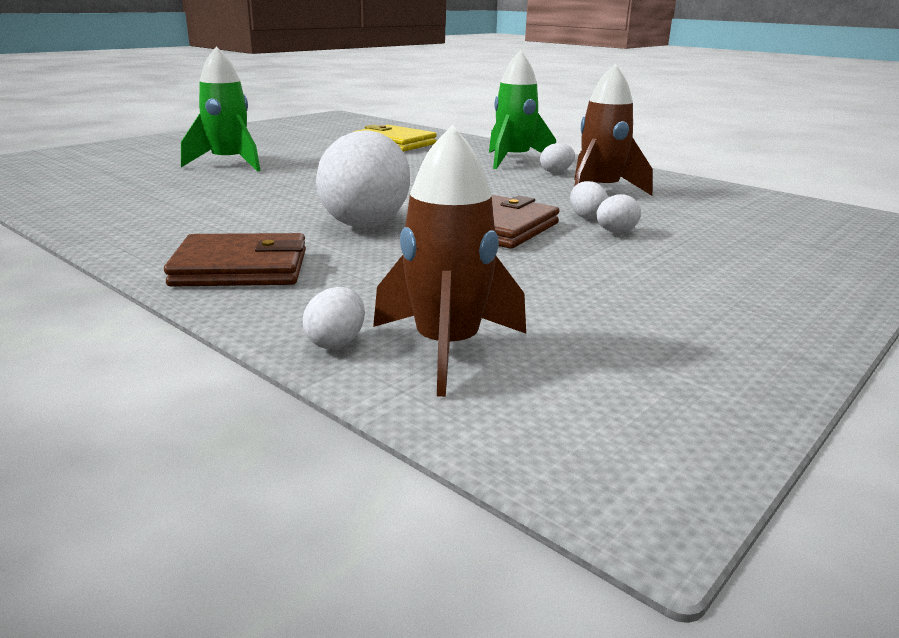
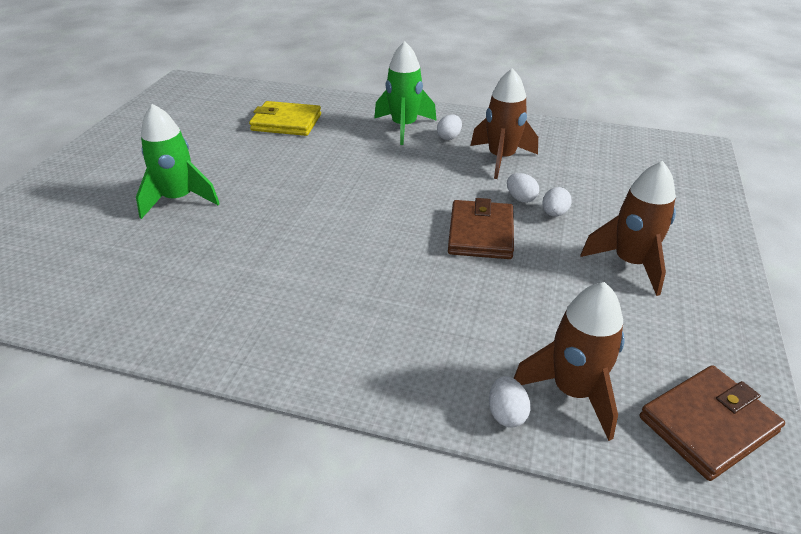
camera: 25 degrees left, 15 degrees up
brown wallet [164,233,306,287] -> brown wallet moved to [640,365,785,481]
white egg [316,130,410,228] -> none
none -> brown rocket [580,161,676,296]

